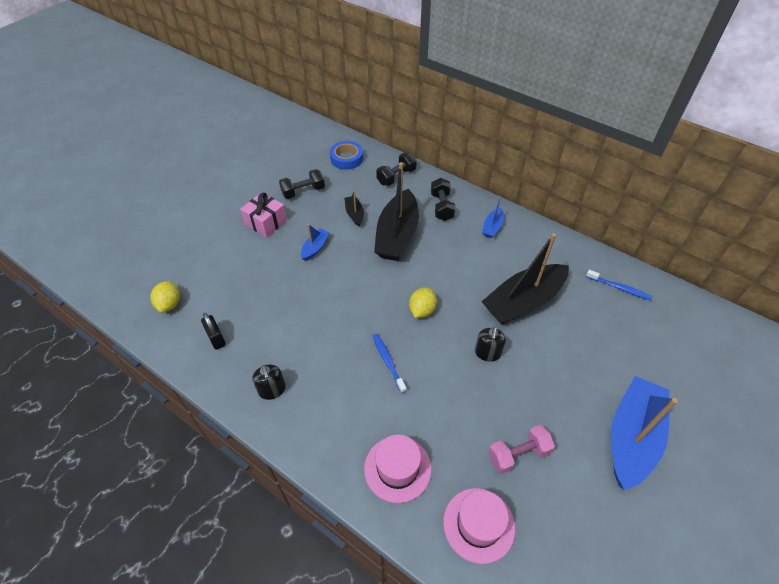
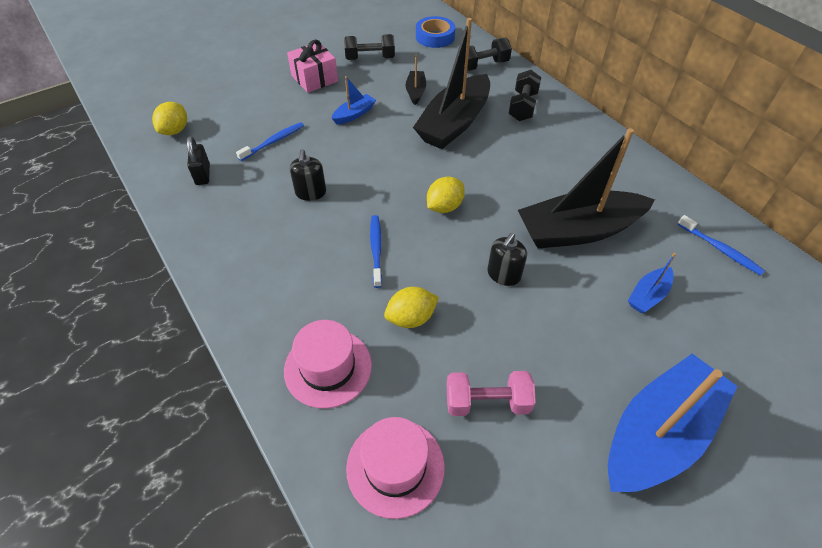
camera: 20 degrees right, 0 degrees up
black soap dispenser [252,364,286,400] -> black soap dispenser moved to [290,149,326,201]
blue boat [482,197,504,238] -> blue boat moved to [628,253,676,313]
none -> blue toothbrush [236,122,304,161]
none -> yellow lemon [384,287,439,328]

